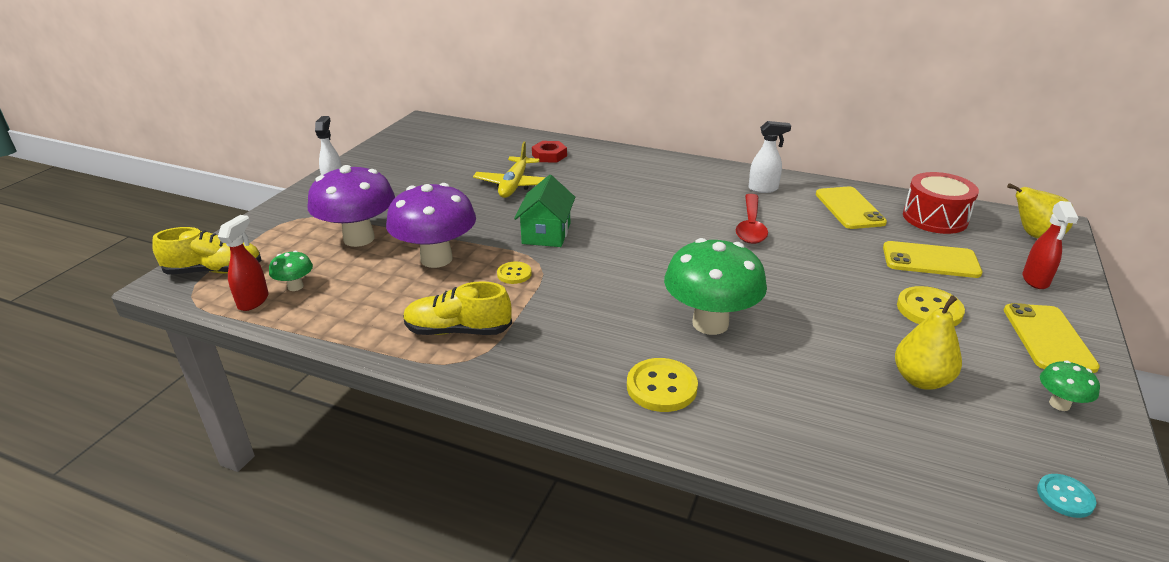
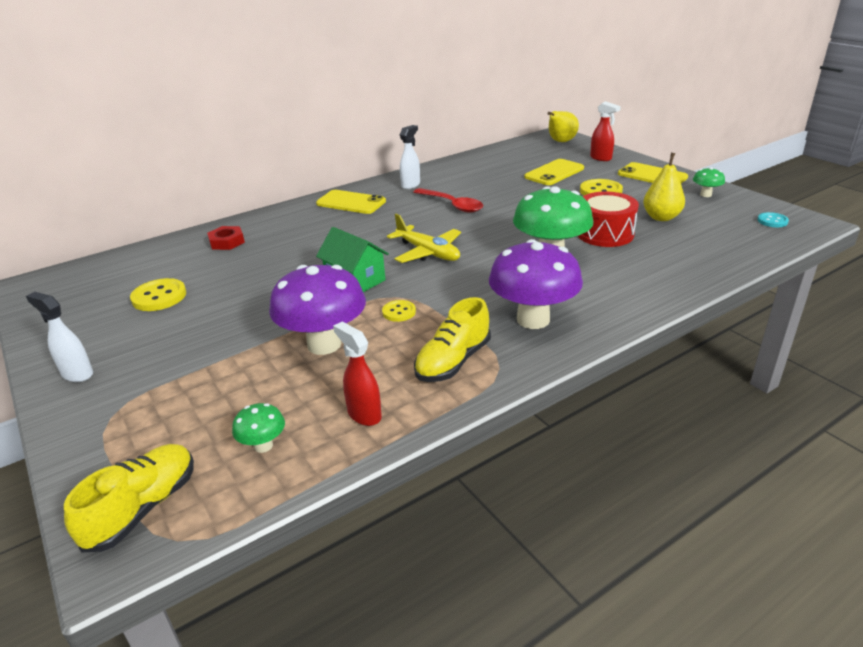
camera: 55 degrees left, 0 degrees up
red spray bottle [218,215,269,311] -> red spray bottle moved to [333,322,382,426]
purple mushroom [308,165,395,247] -> purple mushroom moved to [489,239,583,329]
yellow plane [473,141,546,198] -> yellow plane moved to [387,214,461,263]
yellow button [627,358,698,412] -> yellow button moved to [130,278,186,311]
yellow phone [816,187,887,229] -> yellow phone moved to [316,190,386,214]
red drum [903,172,979,234] -> red drum moved to [578,191,639,247]

